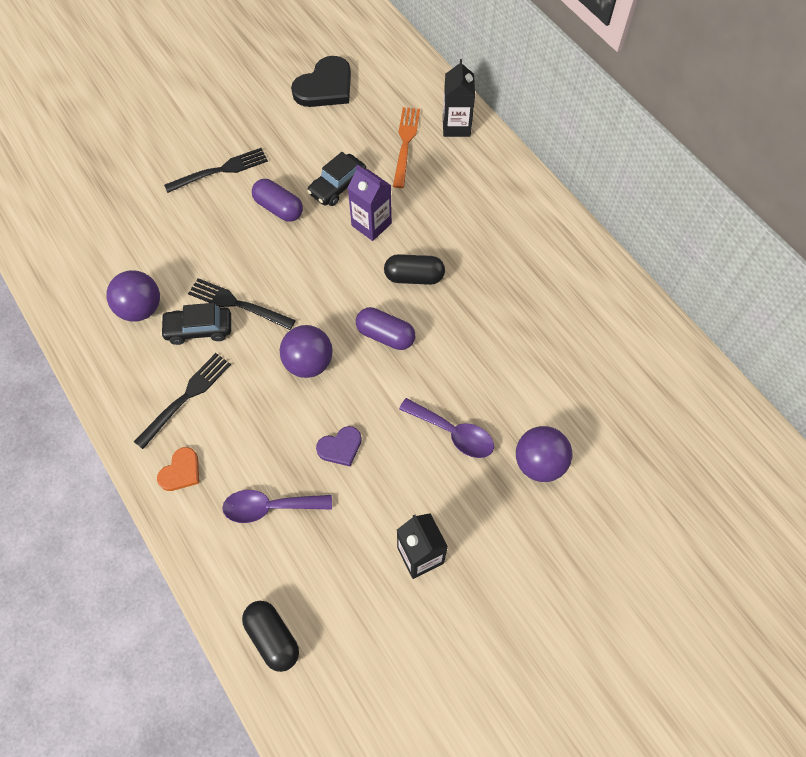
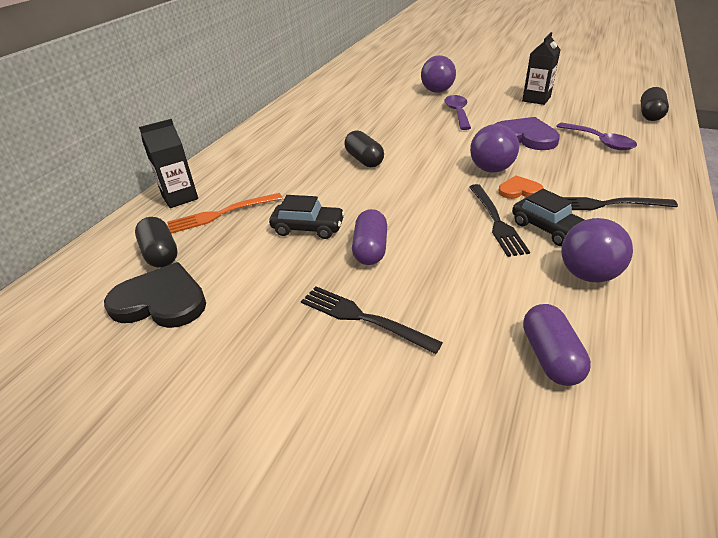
camera: 120 degrees left, 25 degrees down
orange heart [157,447,199,491] -> orange heart moved to [498,176,544,199]
purple heart [316,426,362,466] -> purple heart [495,117,560,150], size x1.82
purple carton [348,164,392,241] -> none
purple capsule [356,307,415,350] -> purple capsule moved to [523,304,591,386]
none -> black capsule [135,217,178,268]

